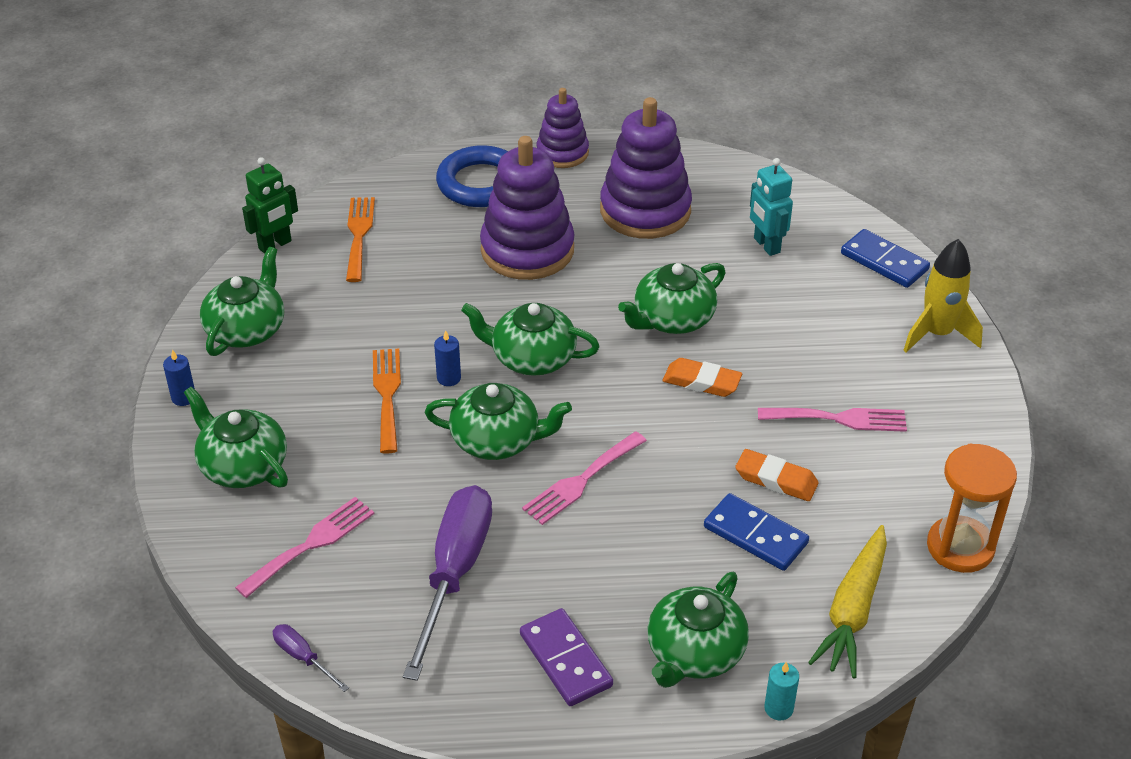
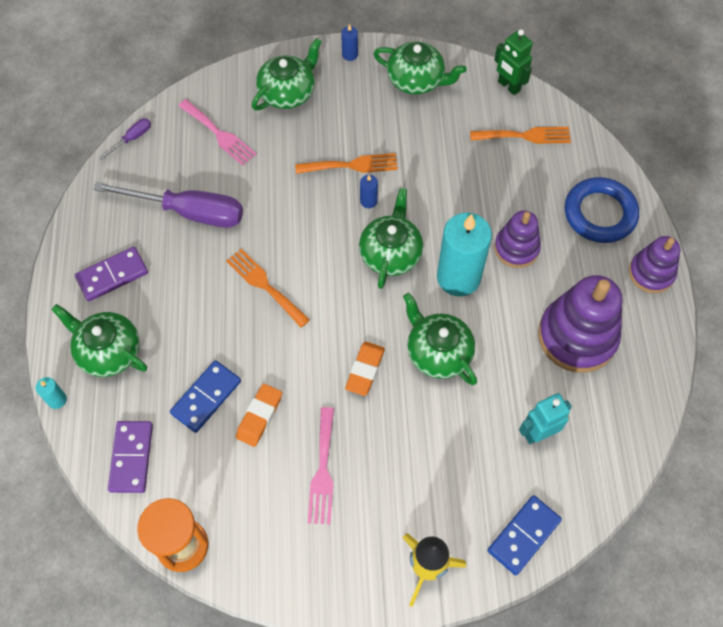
camera: 90 degrees right, 20 degrees up
green teapot [425,383,572,460] -> none
purple stacking toy [480,136,575,280] -> purple stacking toy [494,210,541,268], size x0.60
pink fork [522,431,647,525] -> orange fork [226,249,310,328]
yellow carrot [808,525,887,678] -> purple domino [108,421,153,493]
none -> turquoise candle [437,212,492,296]

